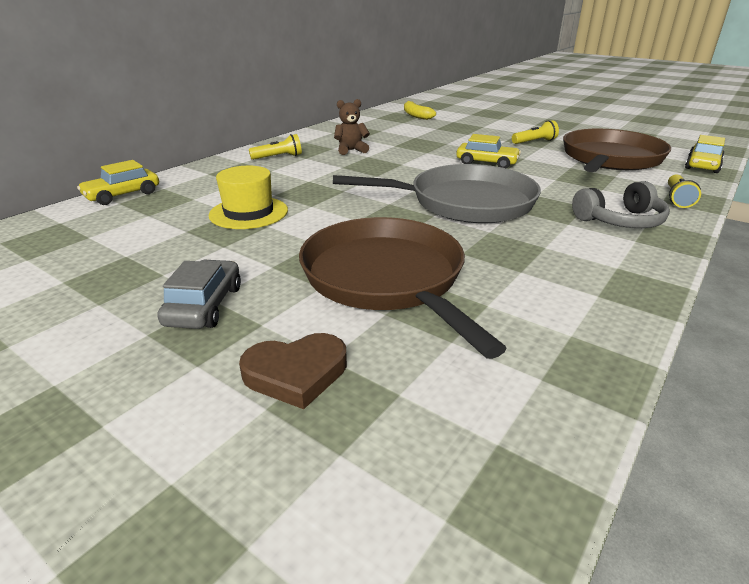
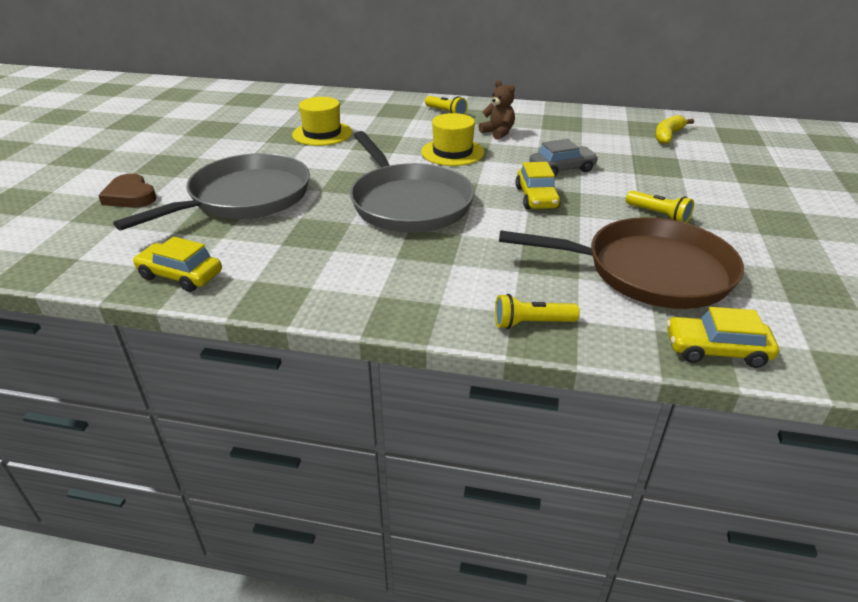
camera: 65 degrees right, 5 degrees up
yellow car [77,160,159,205] -> yellow car moved to [133,237,222,292]
grey car [157,260,241,329] -> grey car moved to [529,139,598,176]
brown pan [299,217,507,359] -> grey pan [113,153,310,231]
grey headphones [572,181,670,228] -> none
none -> yellow hat [421,113,484,166]

